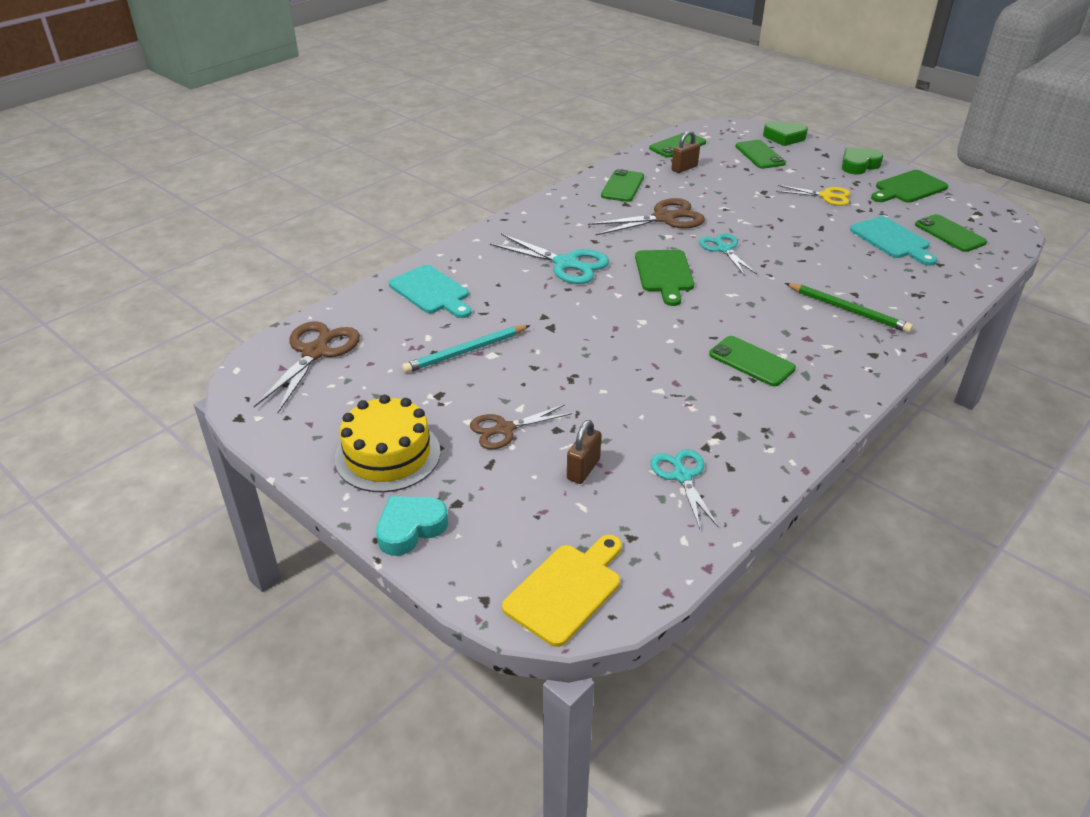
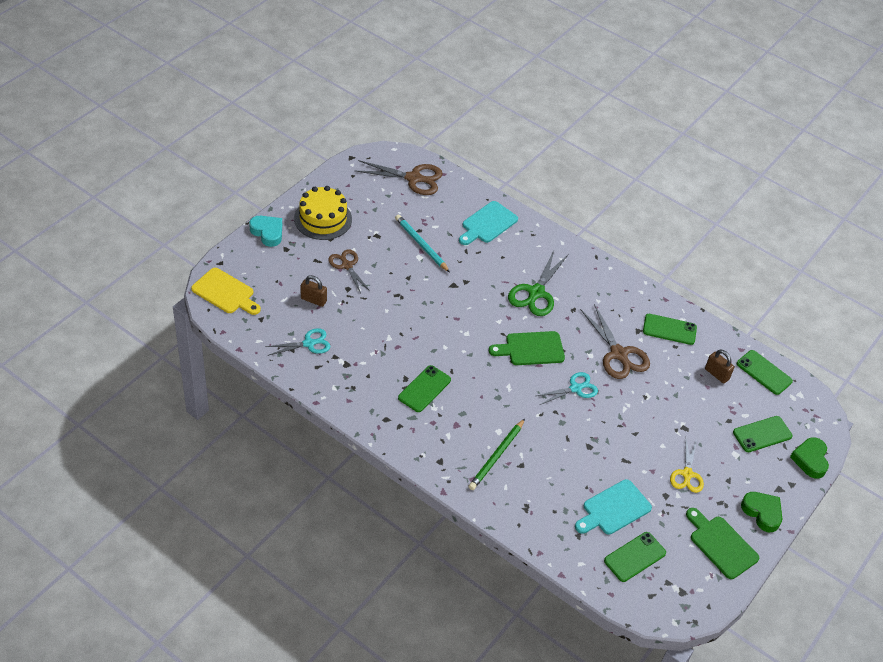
camera: 80 degrees right, 10 degrees up
turquoise scissors [490,234,609,284] -> green scissors [508,251,569,316]

